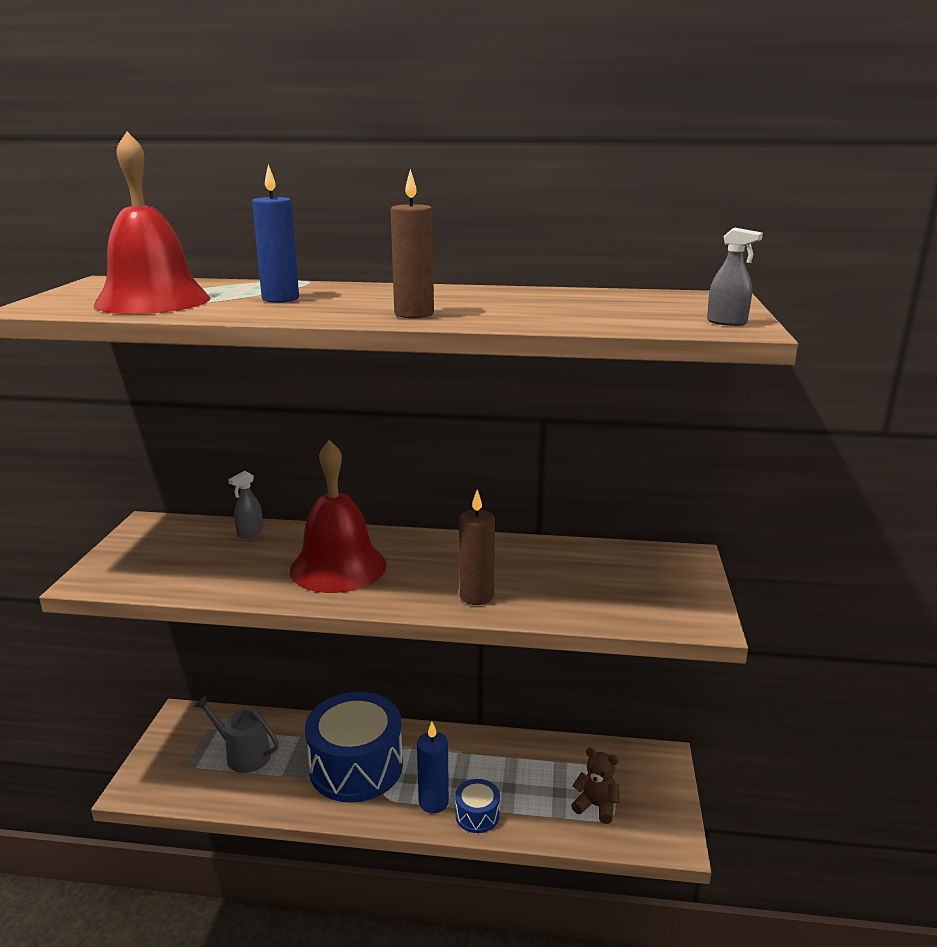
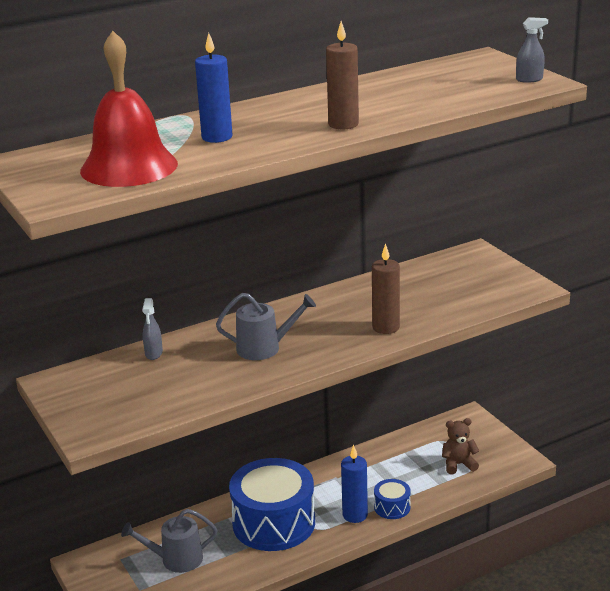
camera: 35 degrees left, 5 degrees up
red bell [290,440,387,593] -> grey watering can [216,293,316,360]

